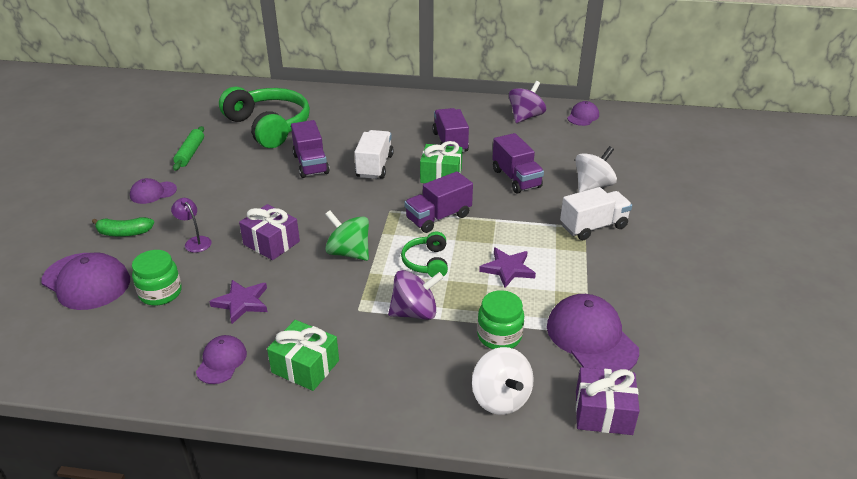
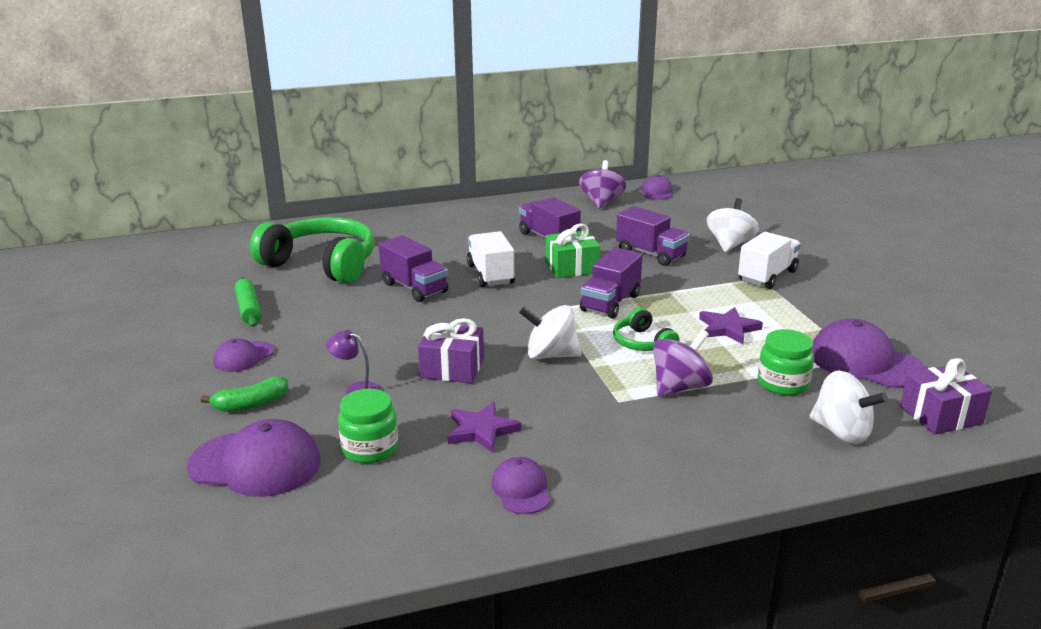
camera: 25 degrees left, 10 degrees down
green gift [267,320,339,391] -> none
green spinning top [325,210,369,261] -> white spinning top [519,305,581,360]

